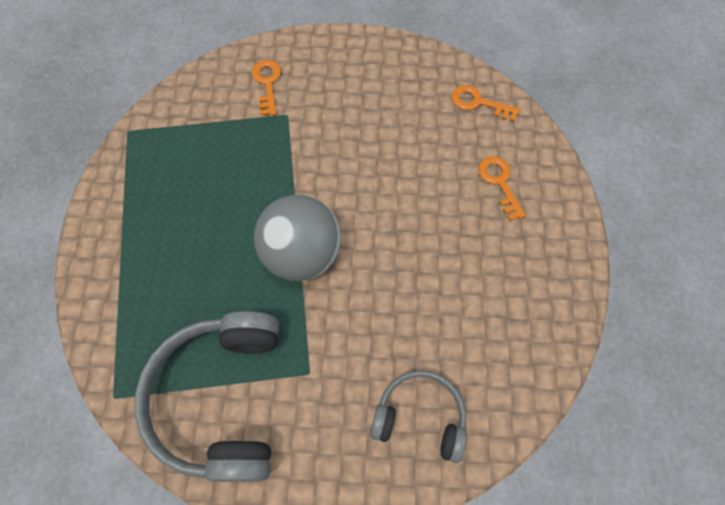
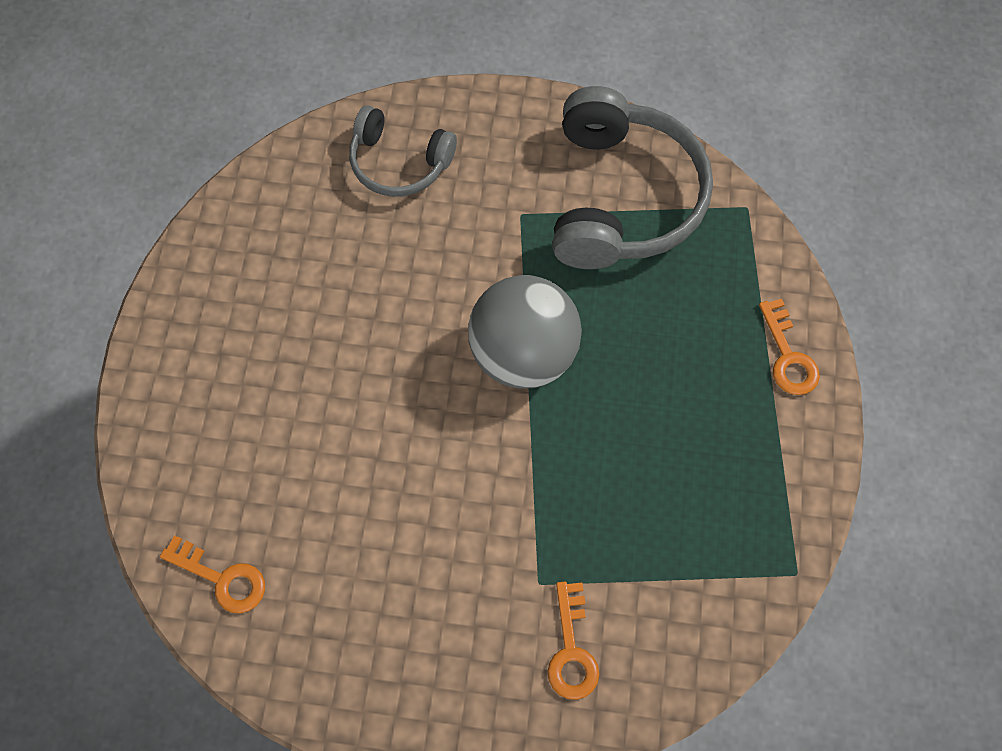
camera: 175 degrees left, 0 degrees up
orange key [478,156,526,221] -> orange key moved to [759,299,820,395]

